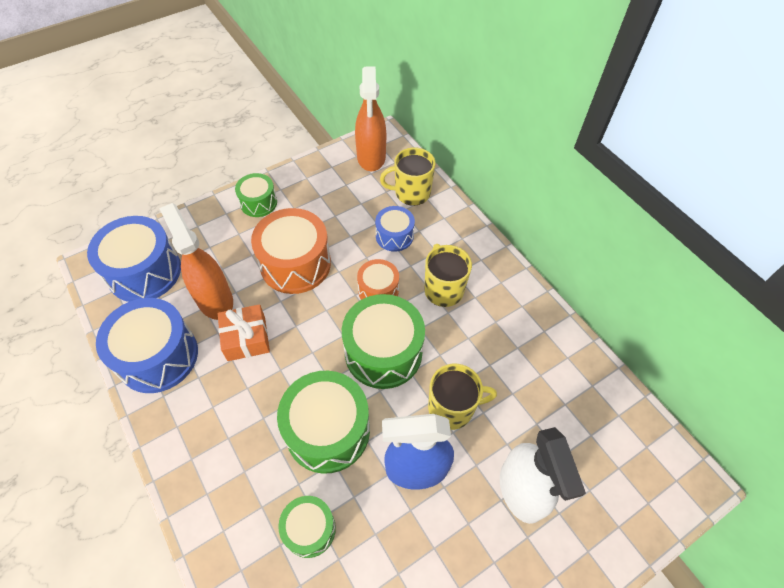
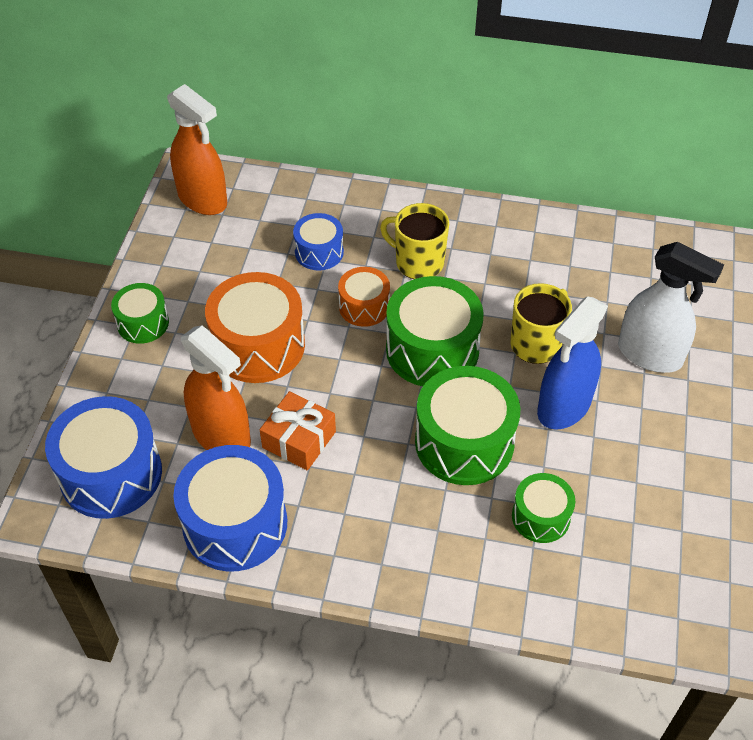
camera: 45 degrees left, 5 degrees down
orange spray bottle [159,203,233,320] -> orange spray bottle turned 150 degrees counterclockwise [181,325,251,450]
yellow mug [380,148,435,206] -> none

